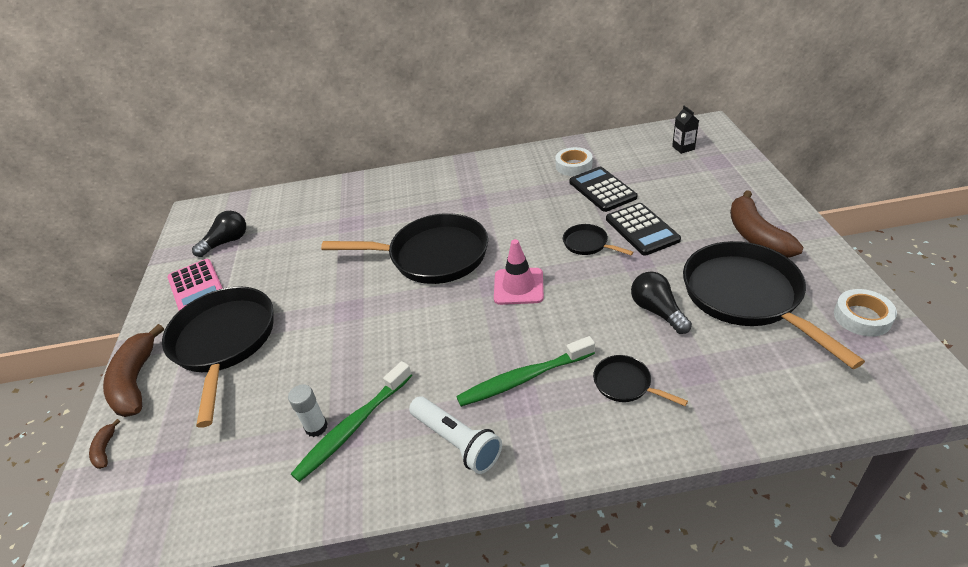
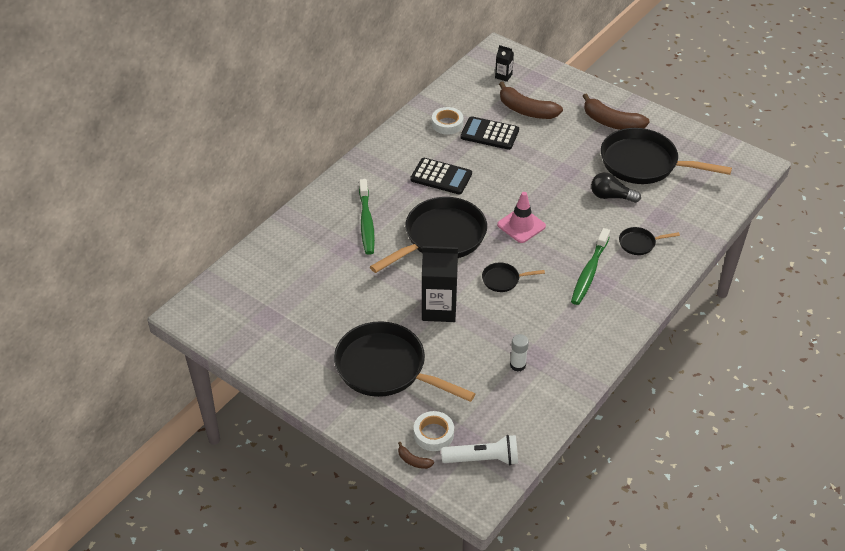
camera: 50 degrees left, 5 degrees up
brown banana [103,324,164,417] -> brown banana moved to [499,82,563,119]
pink calculator [167,259,223,311] -> none
black light bulb [192,211,246,257] -> none
green toothbrush [291,361,412,482] -> green toothbrush moved to [359,179,375,255]
white flashlight [409,397,502,474] -> white flashlight moved to [441,435,518,465]
black pan [563,224,634,255] -> black pan moved to [482,263,545,292]
black calculator [606,203,681,256] -> black calculator moved to [410,158,472,194]
white tape [834,289,897,337] -> white tape moved to [414,411,454,451]
none -> black carton [422,246,458,322]

